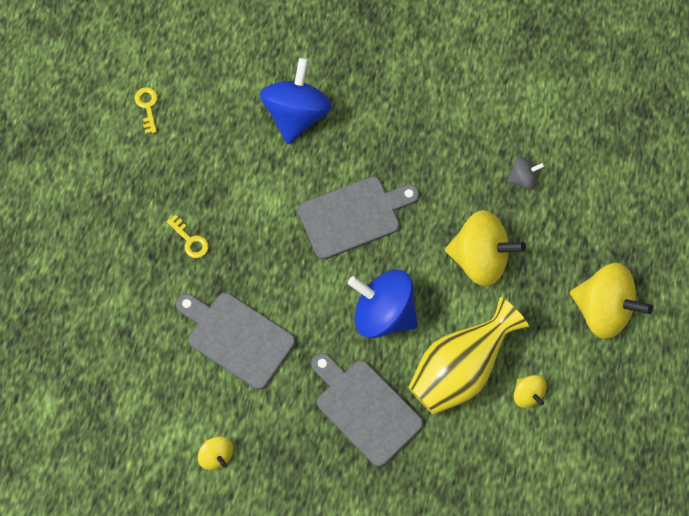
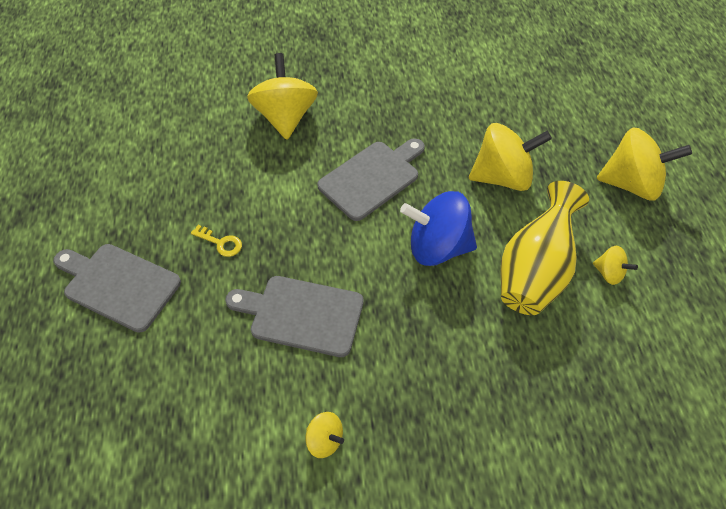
camera: 20 degrees left, 15 degrees down
yellow key [135,87,158,134] -> none
blue spinning top [260,58,332,144] -> yellow spinning top [247,53,318,140]
grey cutting board [311,353,423,467] -> grey cutting board moved to [53,244,181,333]
grey spinning top [507,157,545,190] -> none

